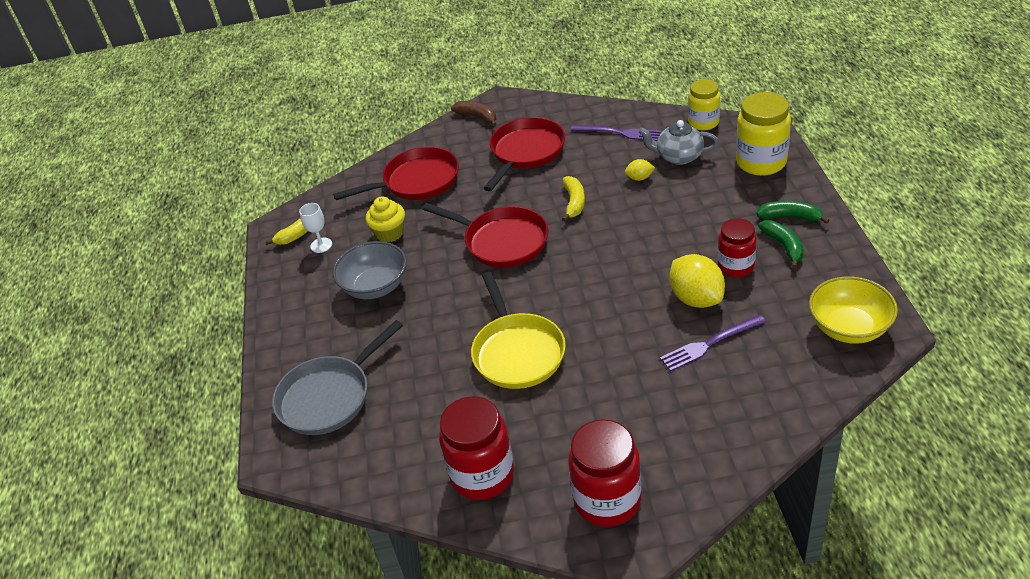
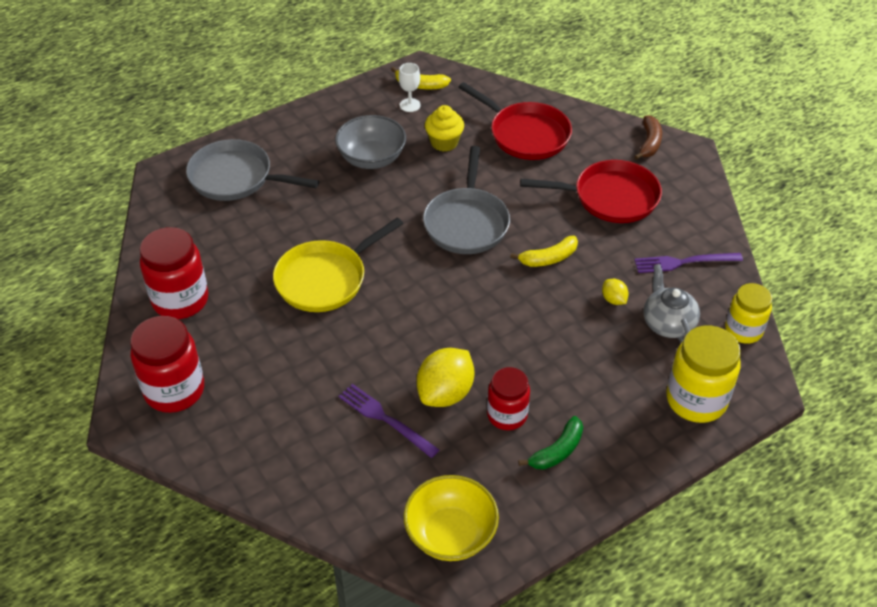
camera: 60 degrees right, 5 degrees up
red pan [422,203,548,268] -> grey pan [423,146,510,254]
purple fork [571,125,662,141] -> purple fork turned 90 degrees clockwise [634,253,743,273]
green banana [756,201,829,224] -> none

